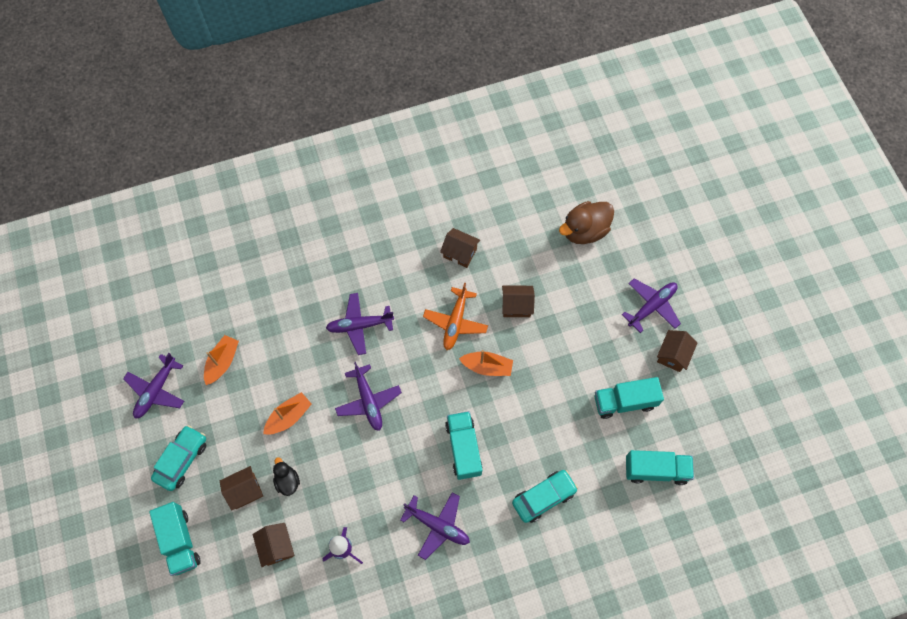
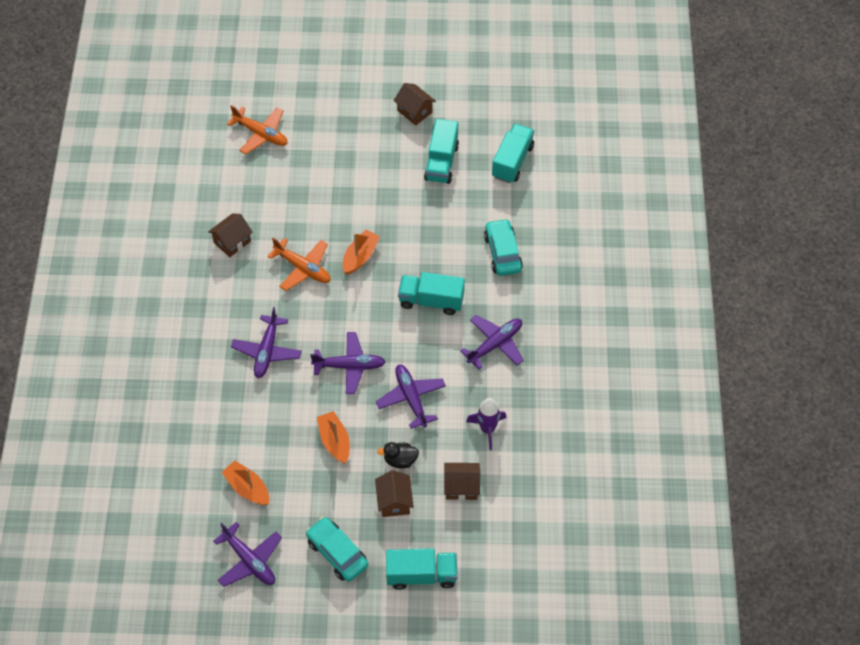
camera: 70 degrees left, 10 degrees down
brown house [502,285,535,317] -> none
brown duck [559,201,614,244] -> orange plane [227,105,288,154]
purple plane [622,279,681,333] -> purple plane moved to [376,364,446,429]

